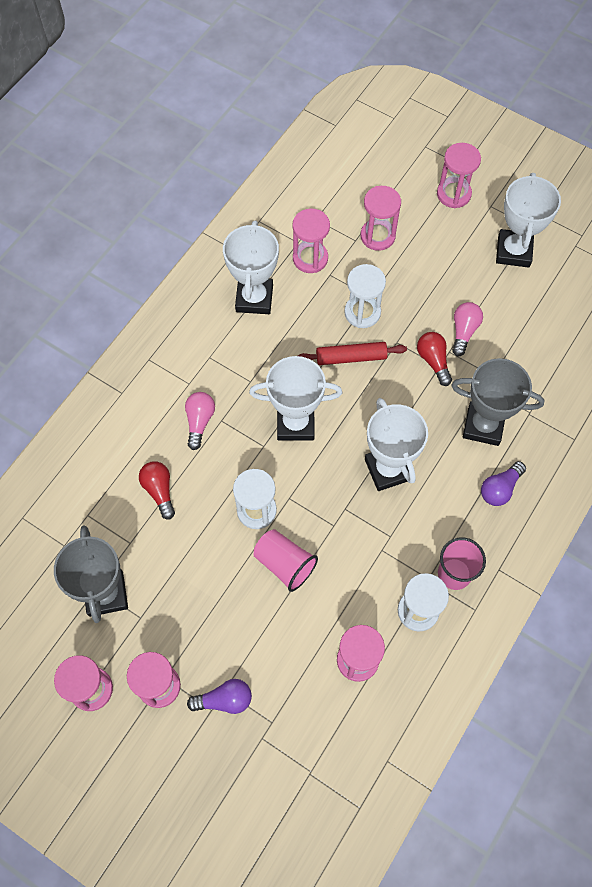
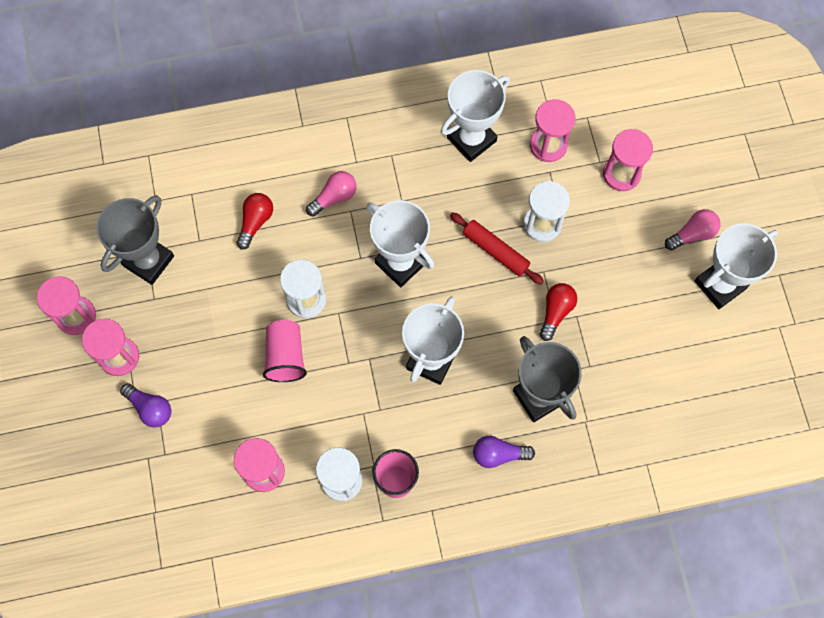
camera: 45 degrees right, 5 degrees up
pink hourglass [437,143,481,208] -> none
pink light bulb [452,302,483,356] -> pink light bulb moved to [665,209,721,251]

